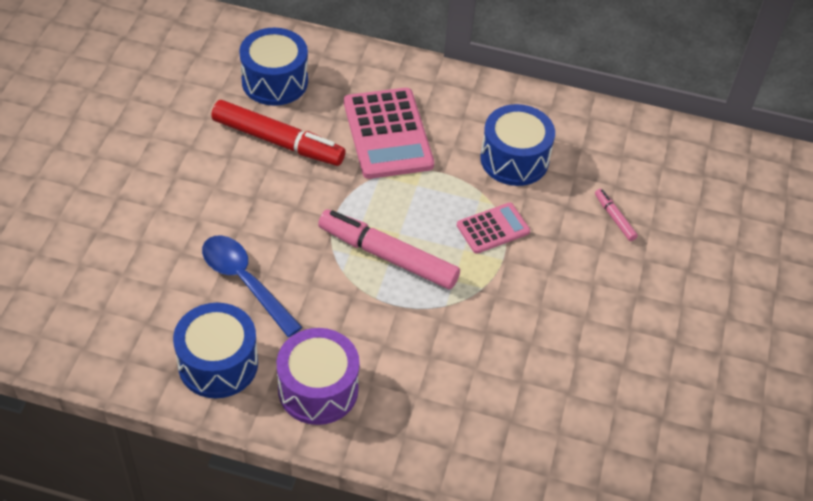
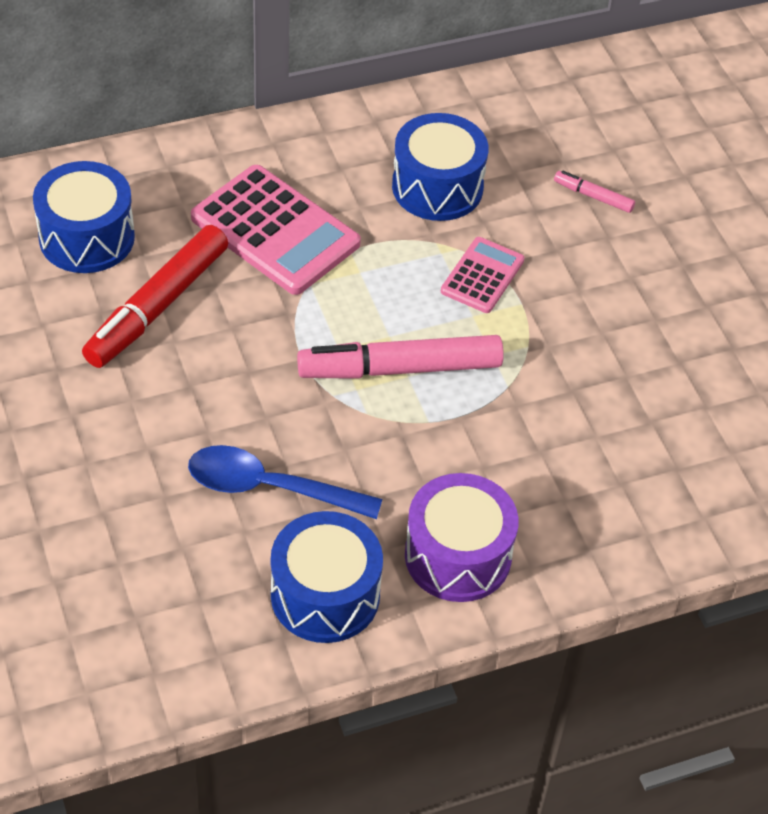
camera: 35 degrees left, 0 degrees up
red marker [211,100,346,166] -> red marker turned 135 degrees clockwise [82,225,228,368]

